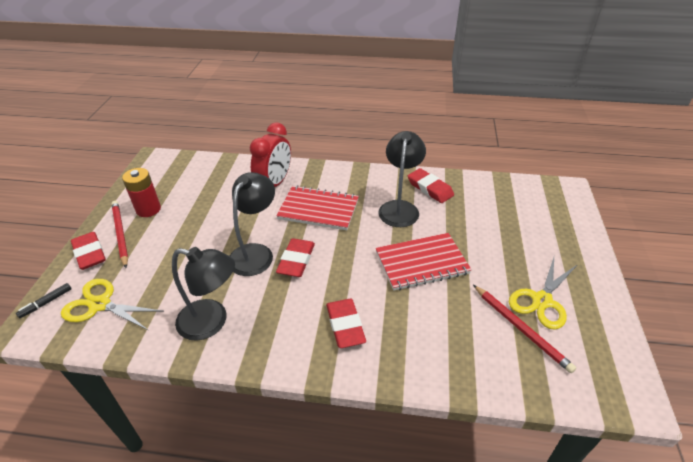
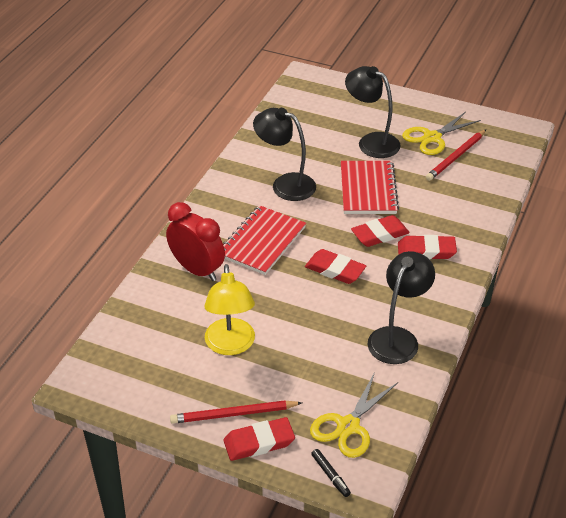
camera: 75 degrees left, 0 degrees up
red battery [122,168,161,217] -> none
black lamp [230,172,275,276] -> black lamp moved to [345,66,401,158]
red eraser [408,168,454,203] -> red eraser moved to [351,215,410,247]
red pencil [473,285,576,373] -> red pencil turned 150 degrees clockwise [426,130,486,181]
yellow scissors [509,258,578,330] -> yellow scissors turned 90 degrees clockwise [402,112,481,155]
none -> yellow lamp [204,264,255,355]

